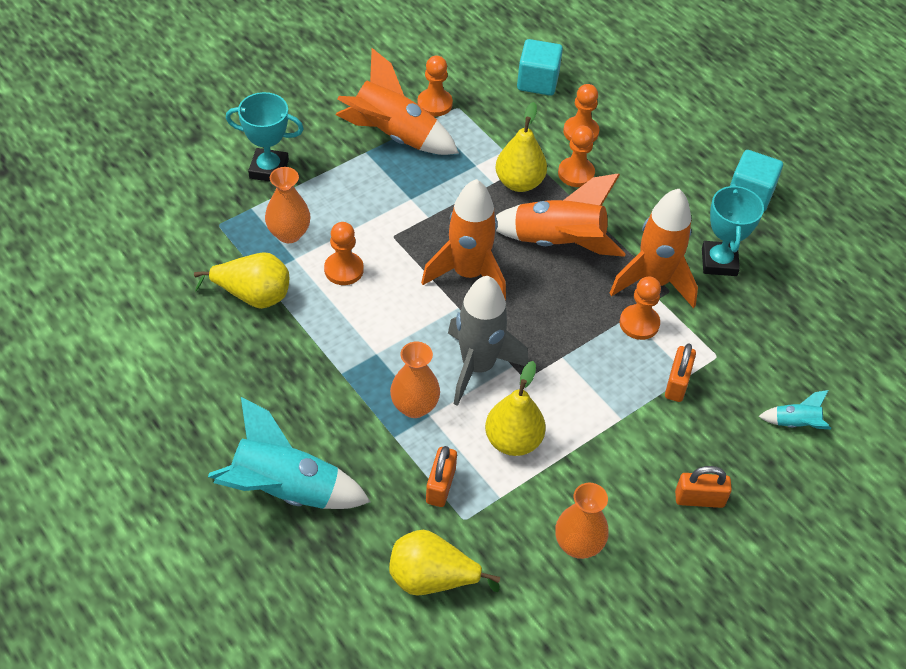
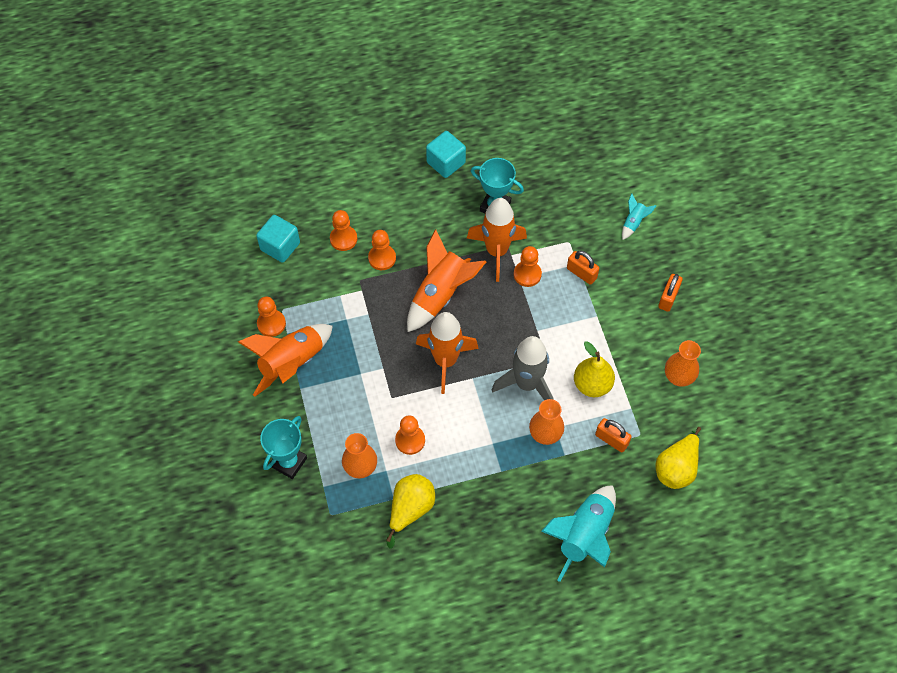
camera: 65 degrees left, 10 degrees up
yellow pear [495,102,547,192] -> none

